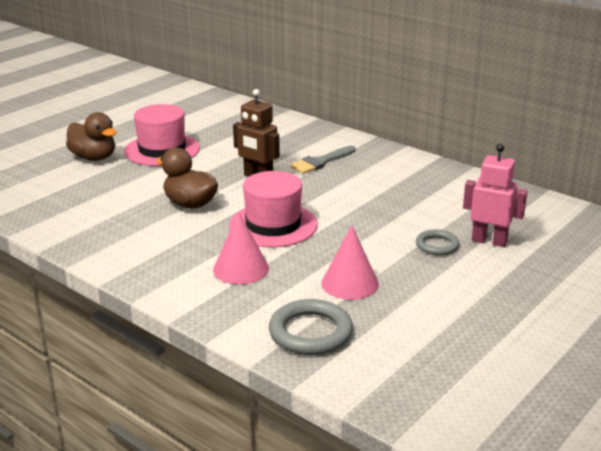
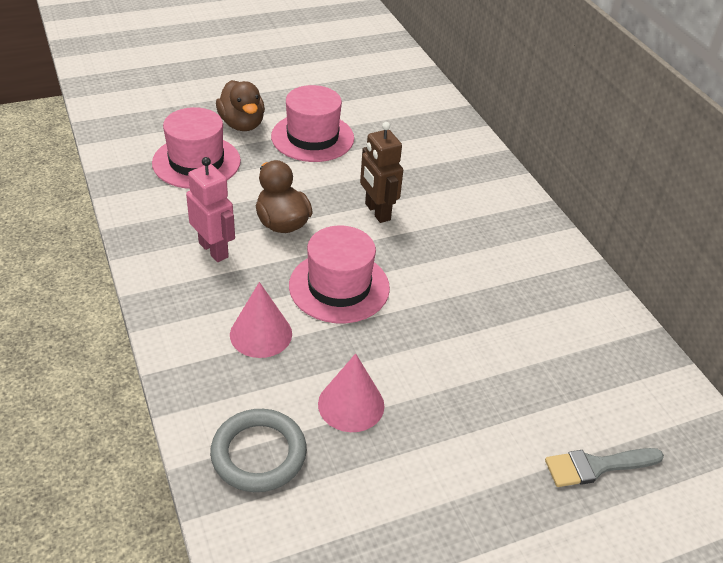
camera: 25 degrees right, 15 degrees up
grey brush [290,146,356,174] -> grey brush moved to [545,448,664,487]
grey ring [416,229,460,255] -> none
pink robot [463,144,528,247] -> pink robot moved to [186,157,235,262]
none -> pink hat [152,107,241,189]

